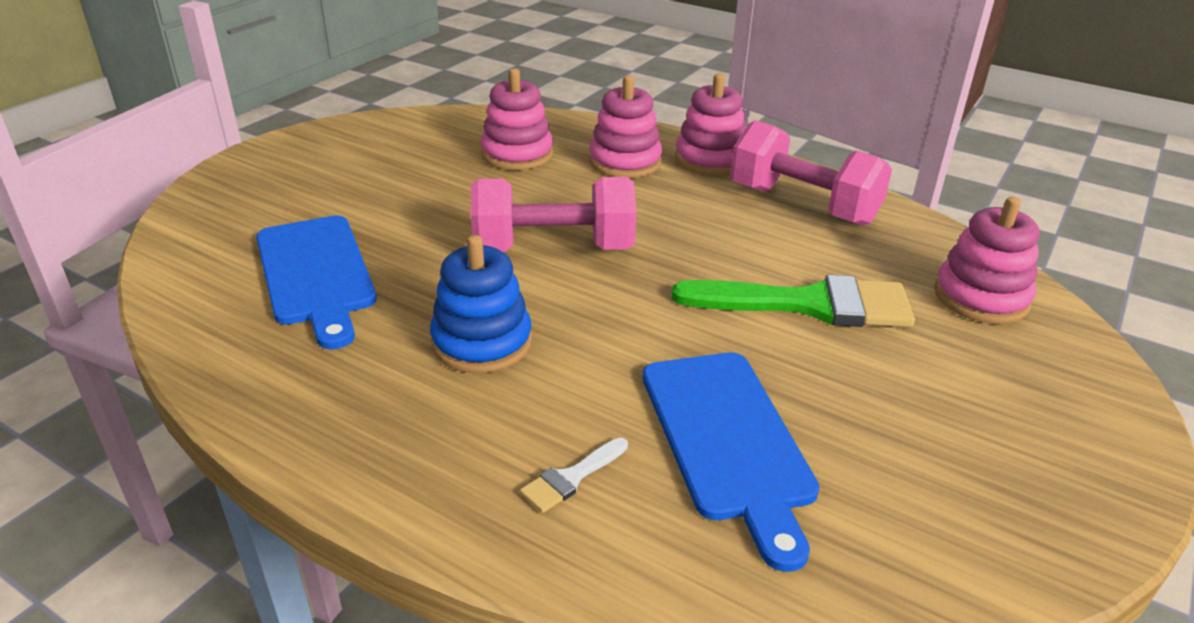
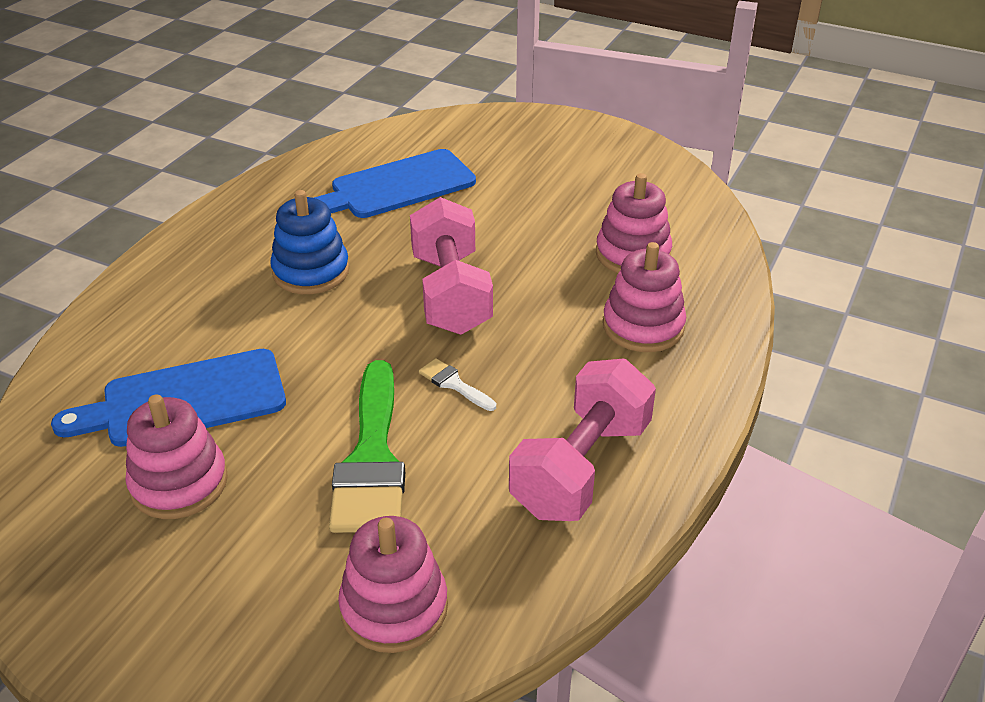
camera: 85 degrees right, 5 degrees up
white brush [520,438,628,513] -> white brush moved to [419,358,496,411]
pink stacking toy [675,74,746,176] -> pink stacking toy moved to [125,395,228,519]

